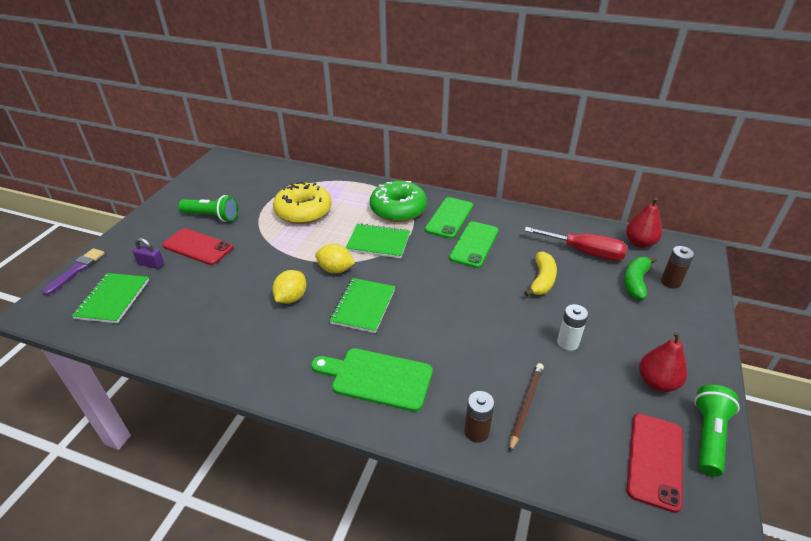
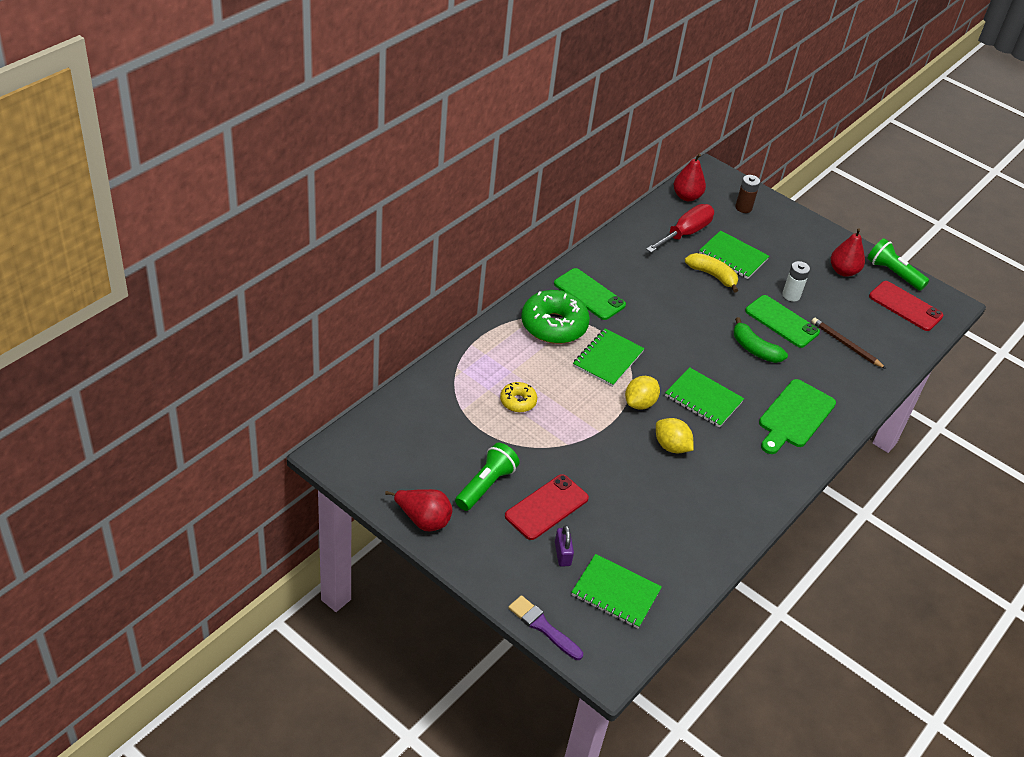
camera: 75 degrees left, 5 degrees up
purple padlock [132,238,164,269] -> purple padlock turned 45 degrees counterclockwise [555,525,574,567]
yellow donut [273,182,332,224] -> yellow donut [500,382,537,412], size x0.51
green phone [449,221,499,268] -> green phone moved to [745,295,820,348]
brown battery [464,391,494,443] -> none
green banana [624,257,657,300] -> green banana moved to [734,317,788,363]
none -> red pear [385,489,453,531]
none -> green notebook [699,230,769,279]

